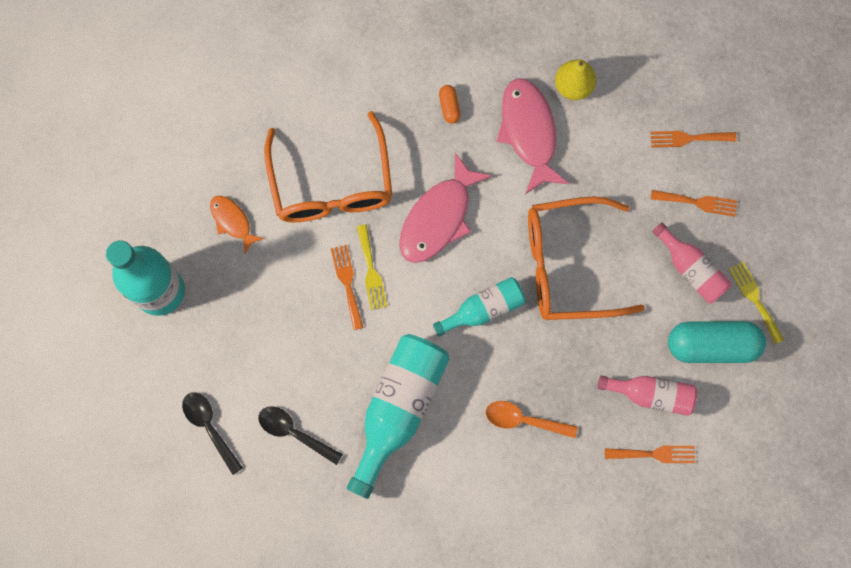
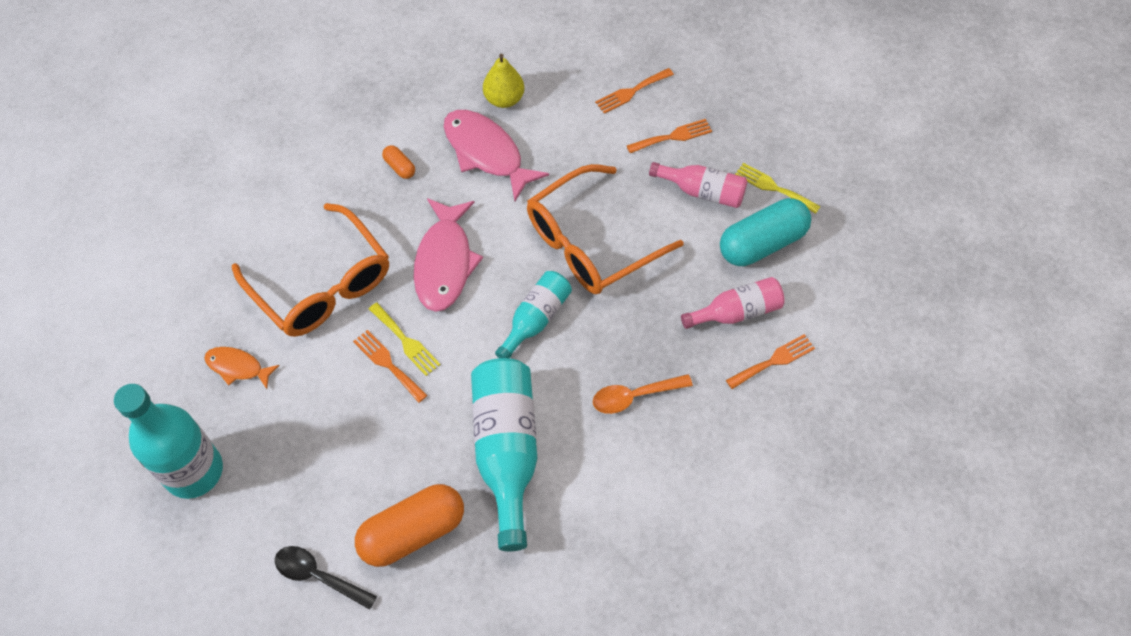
camera: 30 degrees left, 15 degrees down
black spoon [258,406,343,465] -> orange capsule [355,484,464,567]

